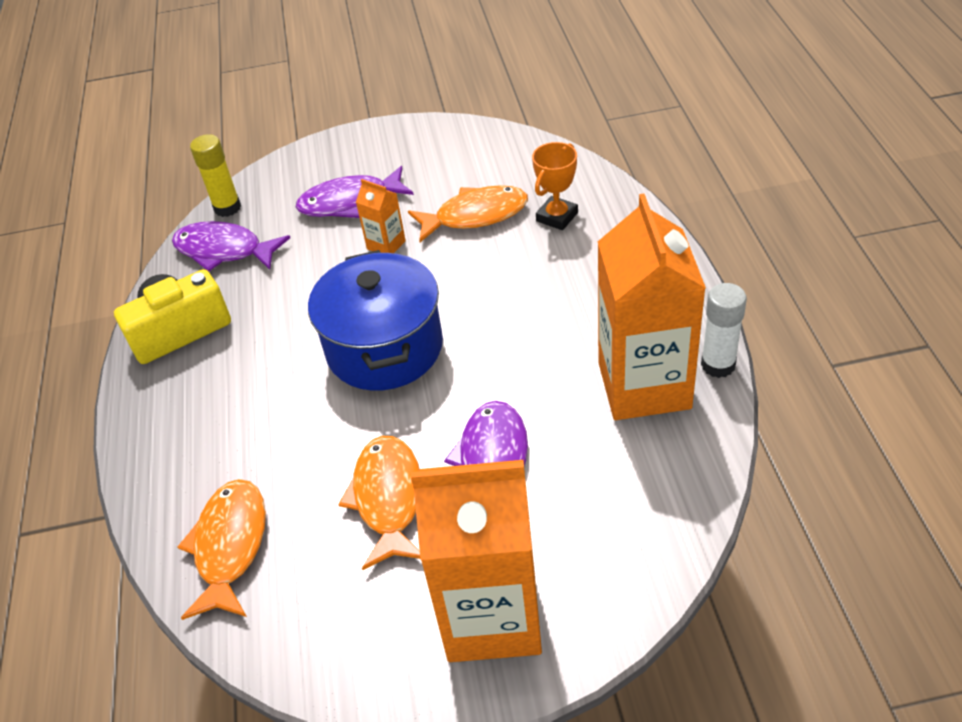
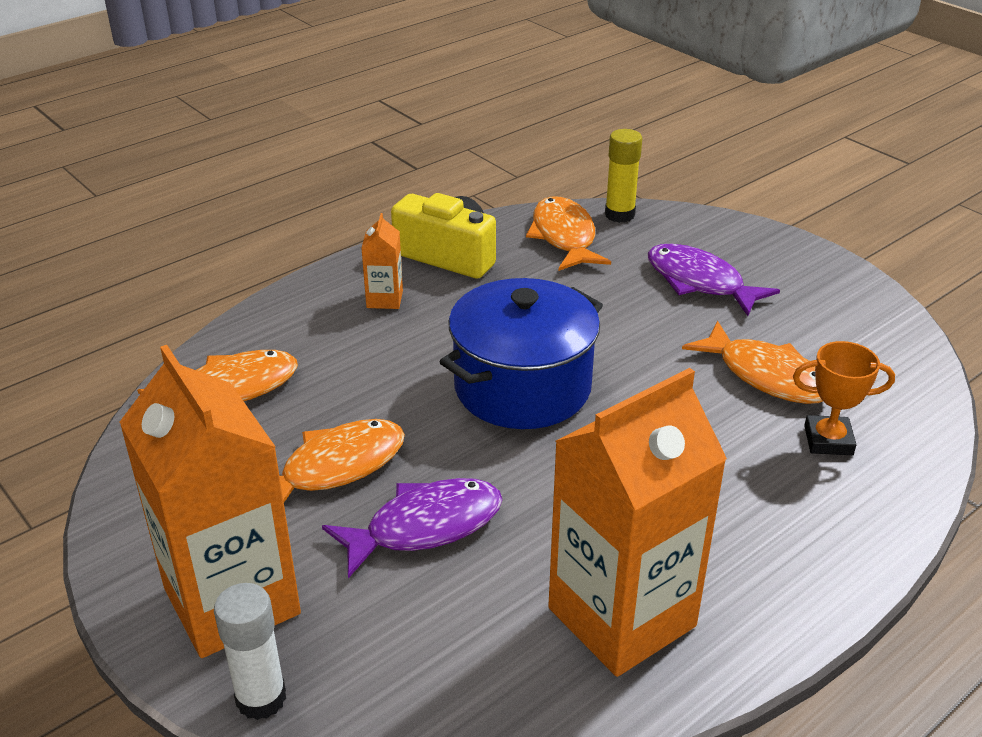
camera: 55 degrees right, 10 degrees down
purple fish [172,221,290,272] -> orange fish [526,196,611,271]
orange carton [356,179,406,253] -> orange carton moved to [361,213,403,309]
white glue stick [701,283,747,378] -> white glue stick moved to [214,583,286,720]

